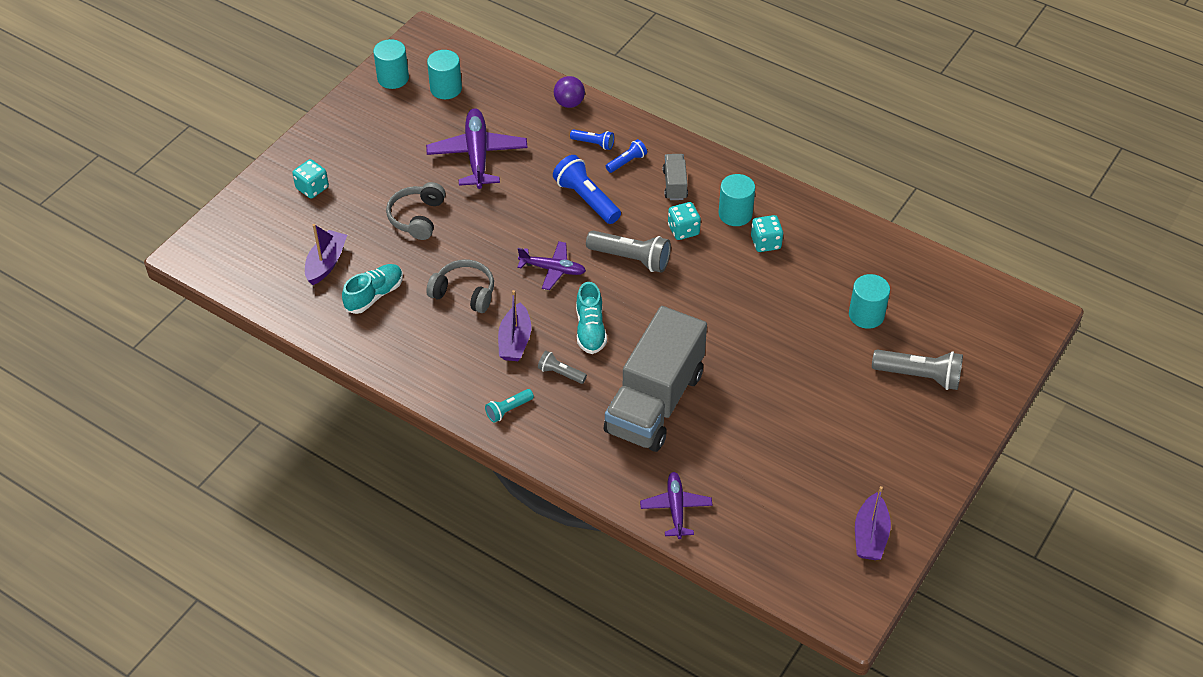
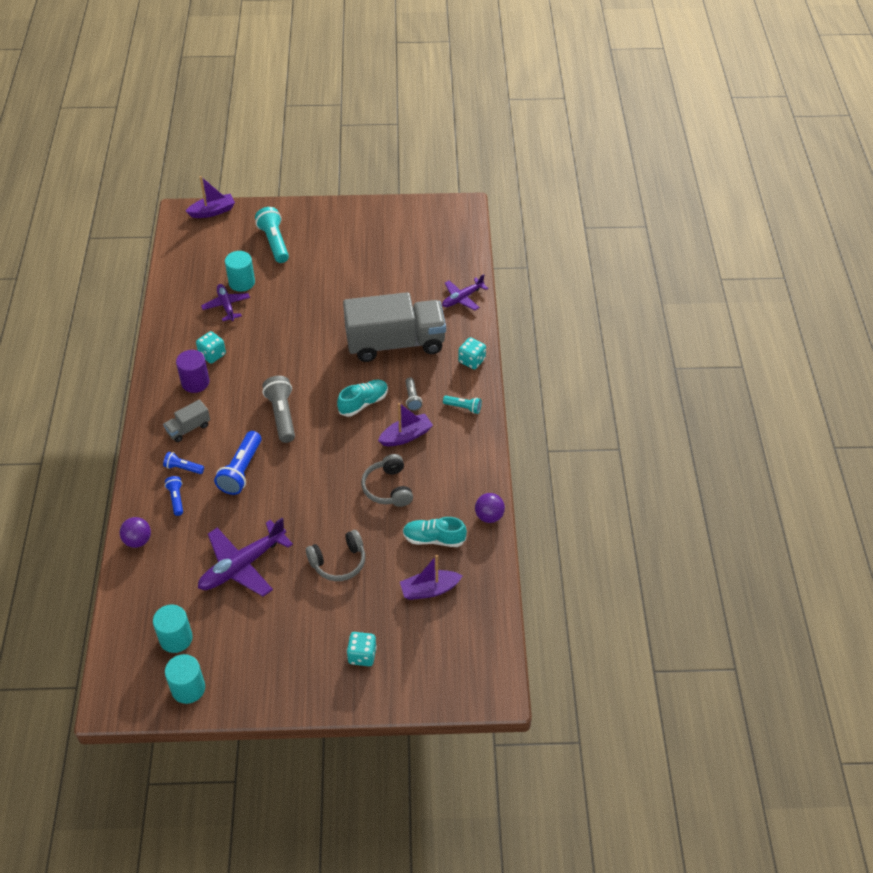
camera: 125 degrees left, 0 degrees up
purple plane [517,241,586,290] -> purple plane moved to [201,284,250,321]
turquoise dice [668,202,701,240] -> turquoise dice moved to [458,337,486,369]
turquoise cylinder [719,174,755,226] -> purple cylinder [176,350,209,393]
purple boat [855,486,891,560] -> purple boat moved to [186,176,235,218]
grey flashlight [872,350,963,390] -> turquoise flashlight [255,207,289,263]
none -> purple ball [475,493,505,523]

